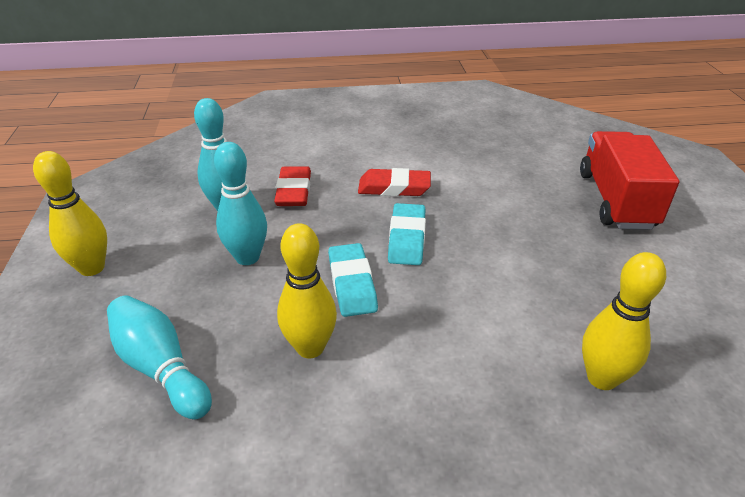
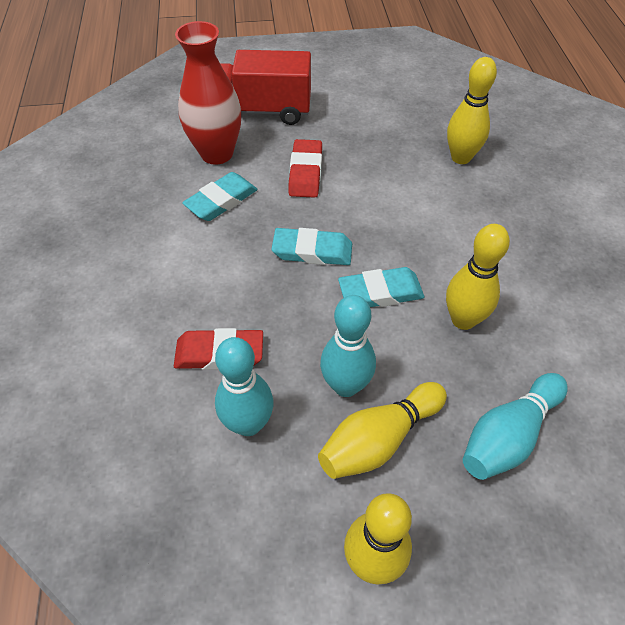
camera: 90 degrees left, 15 degrees up
red eraser [358,168,431,196] -> red eraser moved to [288,139,322,198]
none -> red vase [175,21,241,165]
none -> turquoise eraser [182,172,258,221]
none -> yellow bowling pin [318,382,447,479]

